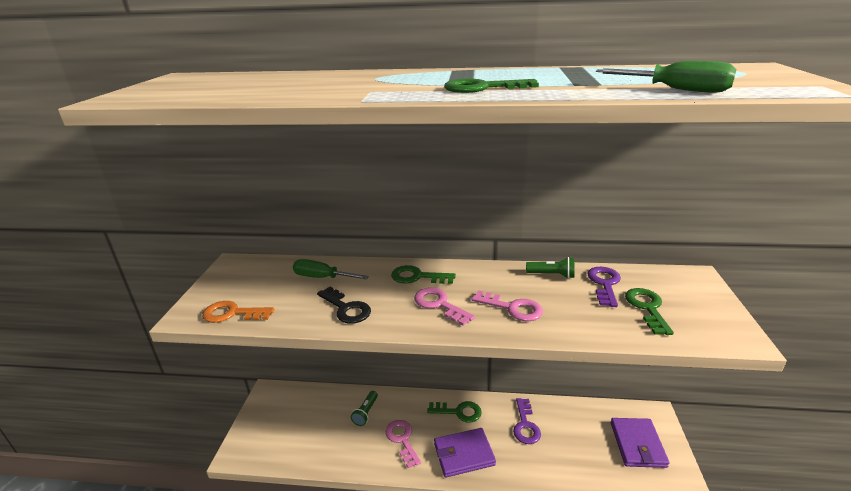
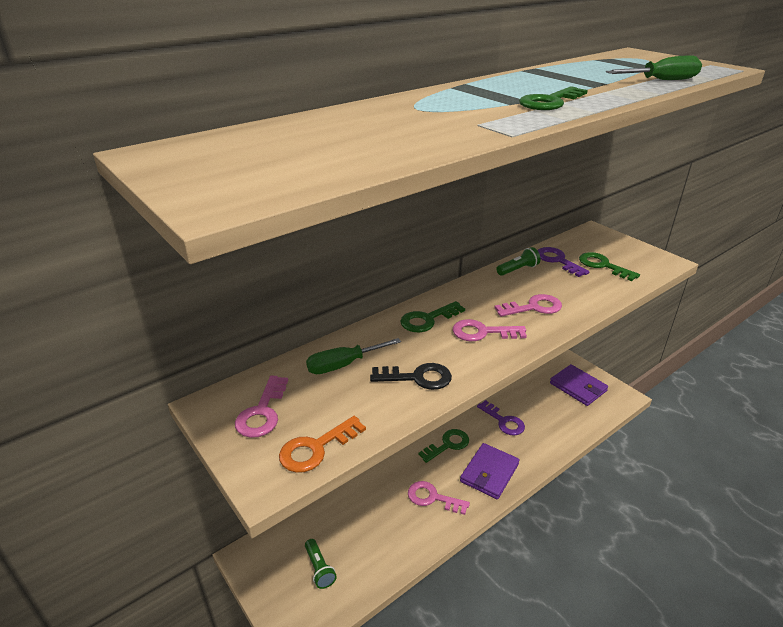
camera: 45 degrees left, 5 degrees up
green flashlight [351,391,378,426] -> green flashlight moved to [305,539,337,589]
none -> pink key [235,375,288,438]

